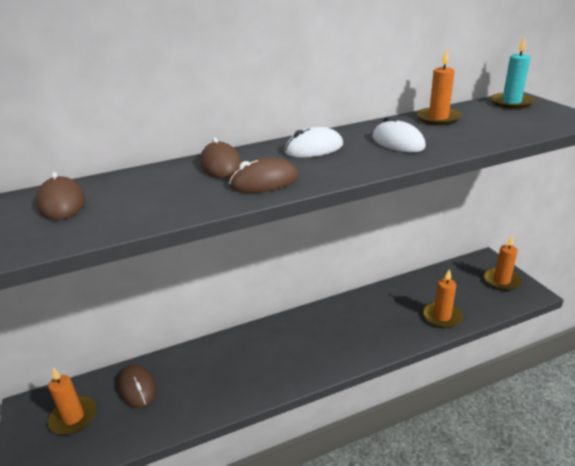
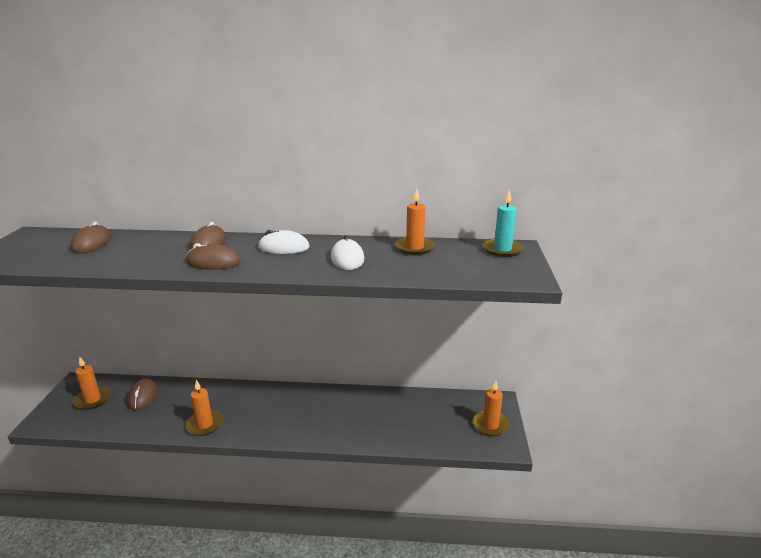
camera: 25 degrees right, 5 degrees down
orange candle [423,269,463,328] -> orange candle moved to [185,380,223,436]

